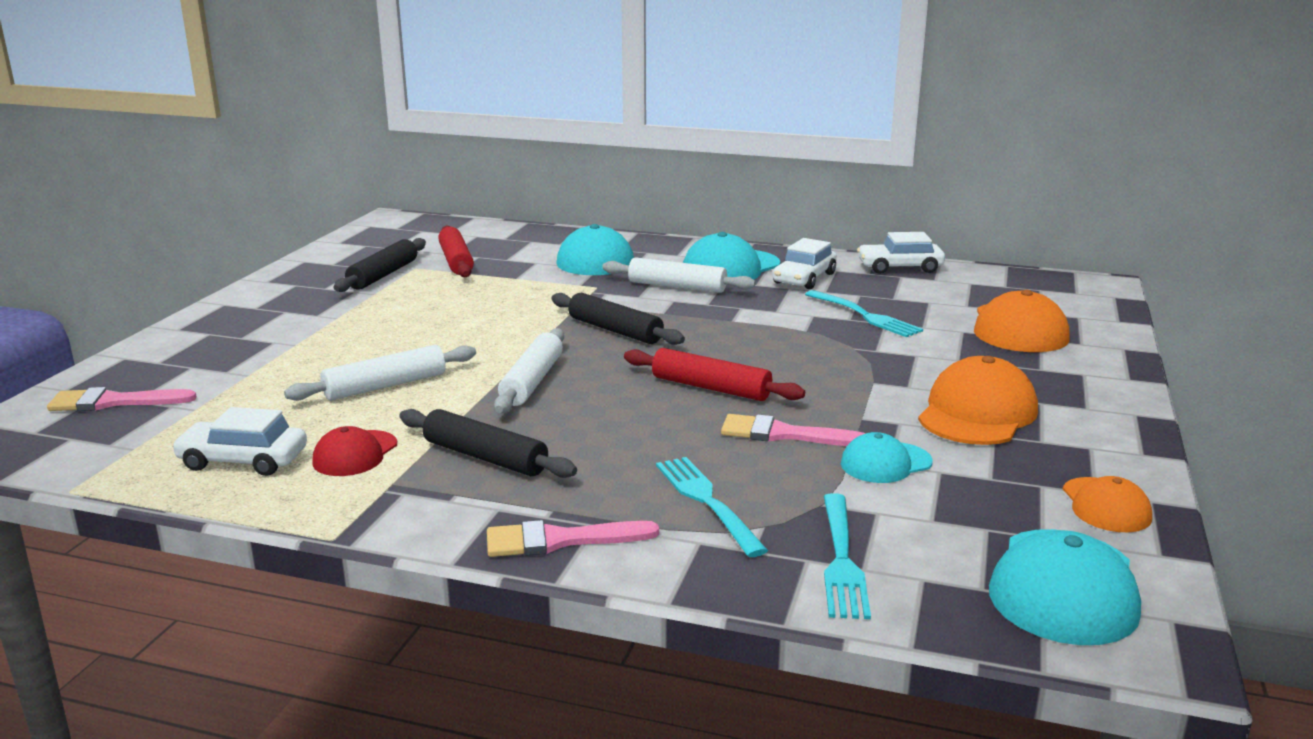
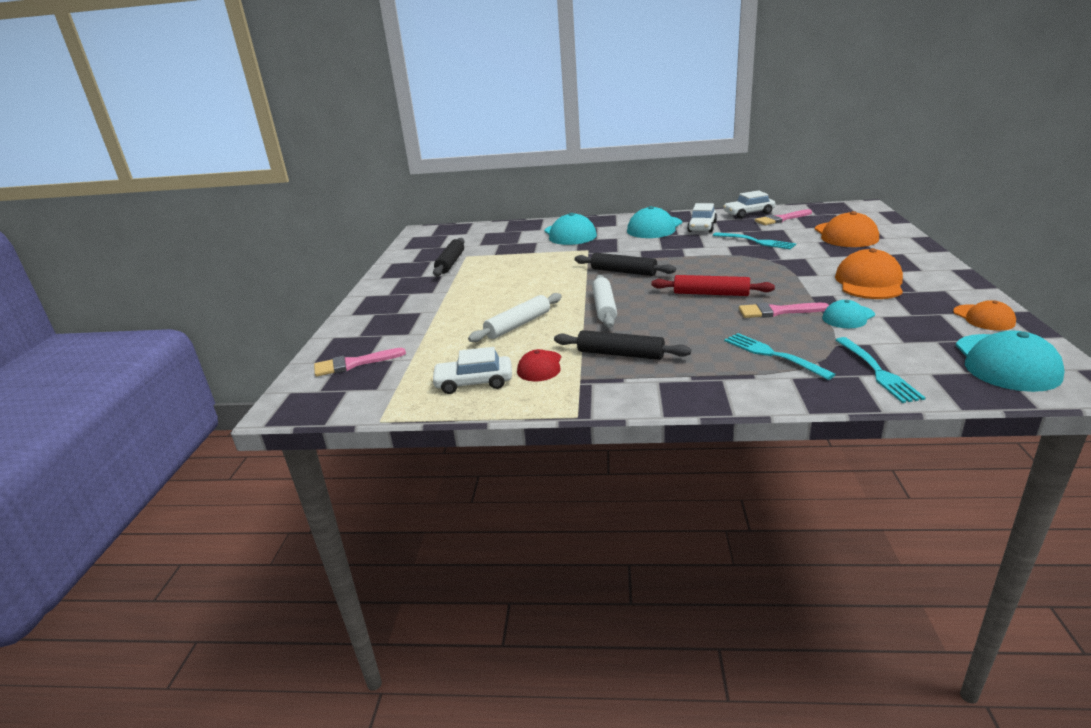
camera: 10 degrees left, 5 degrees up
red rolling pin [438,226,474,277] -> none
pink brush [487,520,659,557] -> pink brush moved to [755,209,812,225]
white rolling pin [602,257,756,293] -> none

